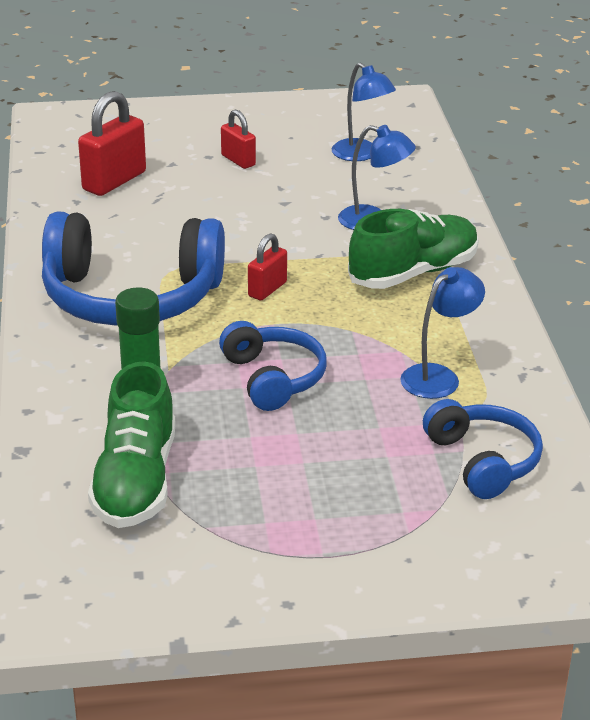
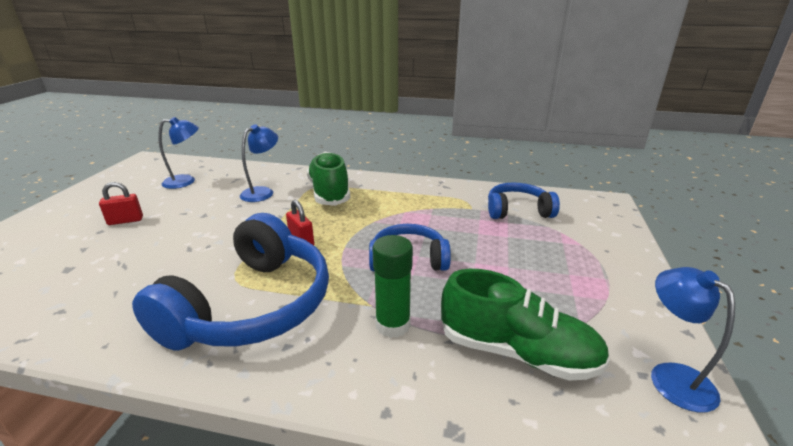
camera: 70 degrees left, 5 degrees down
red padlock [78,91,146,196] -> none
blue lamp [400,267,485,399] -> blue lamp moved to [651,267,735,413]

